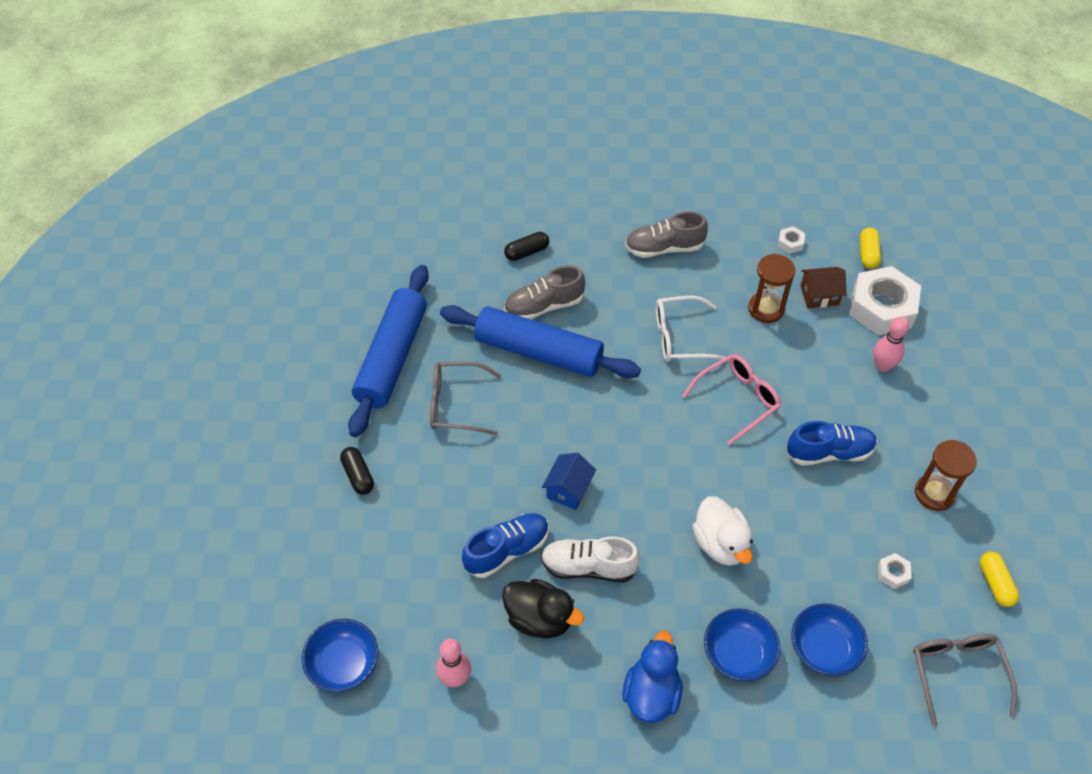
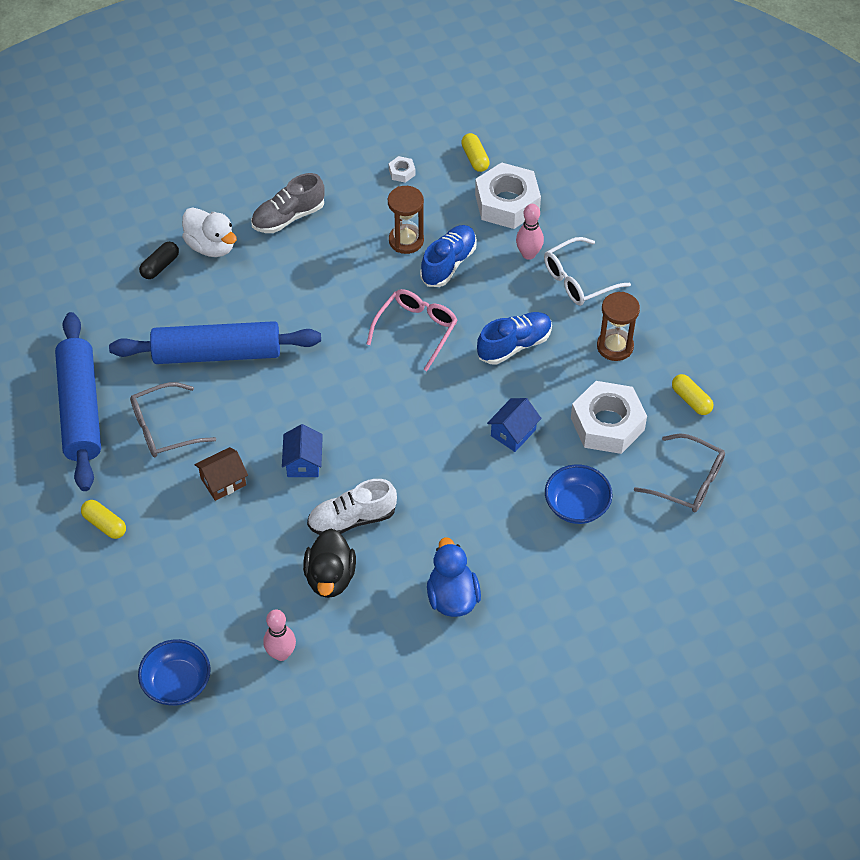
camera: 25 degrees left, 0 degrees up
black capsule [340,447,374,495] -> yellow capsule [81,500,126,539]
blue shoe [462,513,549,578] -> blue shoe moved to [420,225,477,287]
black duck [502,579,584,638] -> black duck turned 90 degrees clockwise [303,528,356,598]
grey shoe [504,265,585,319] -> none
white glasses [656,296,725,362] -> white glasses moved to [544,237,631,306]
white duck [693,496,753,566] -> white duck moved to [182,208,237,257]
blue bowl [704,608,780,681] -> none
brown house [801,267,847,308] -> brown house moved to [195,447,248,501]
white nut [878,553,912,589] -> white nut [571,381,647,454], size x2.42
grey glasses [913,634,1017,726] -> grey glasses turned 150 degrees clockwise [634,434,725,512]
none -> blue house [487,398,542,452]

